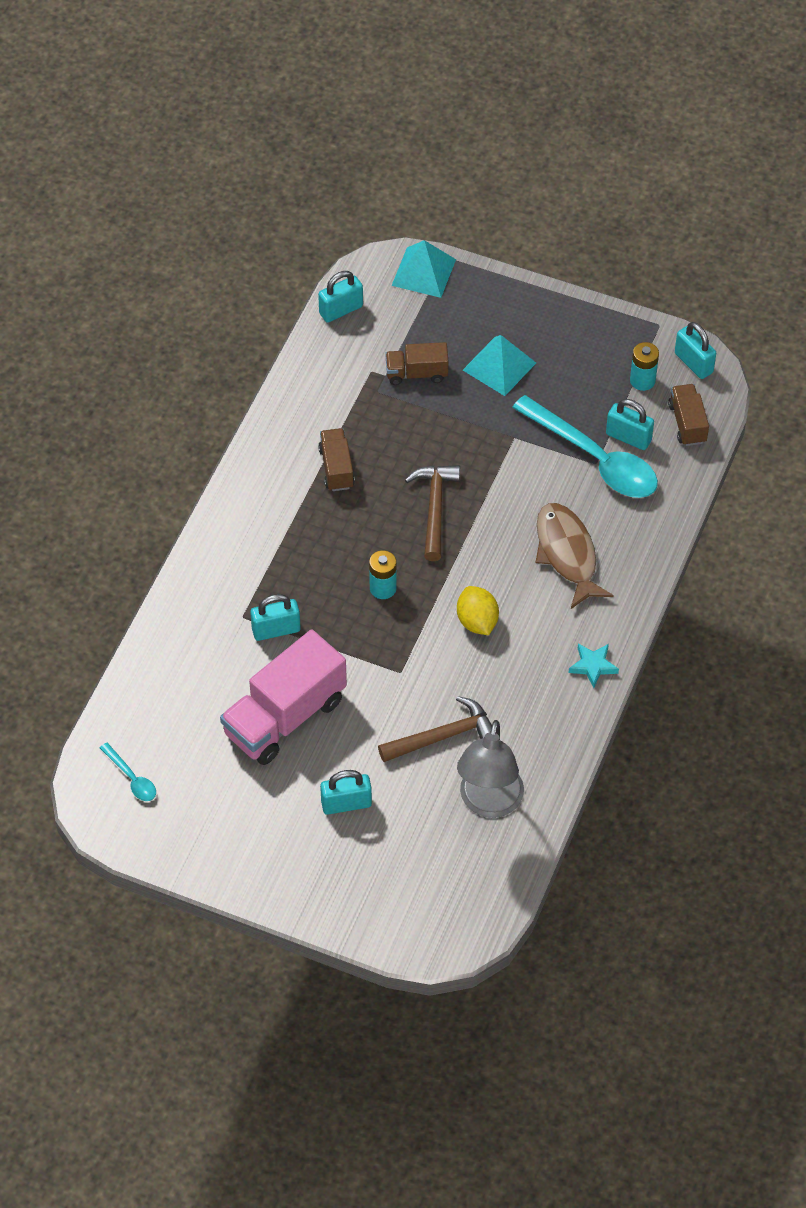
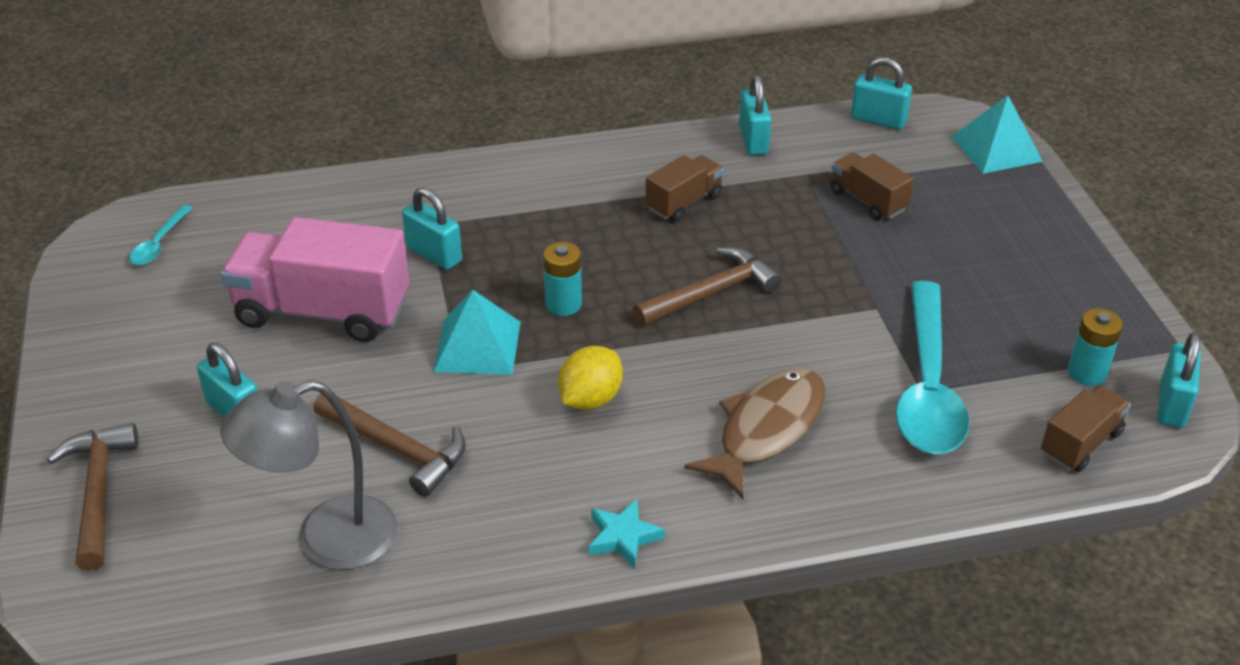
camera: 55 degrees right, 15 degrees down
turquoise pyramid [463,335,536,396] -> turquoise pyramid moved to [433,290,521,375]
turquoise padlock [606,399,654,450] -> turquoise padlock moved to [739,75,771,155]
none -> brown hammer [47,423,139,571]

